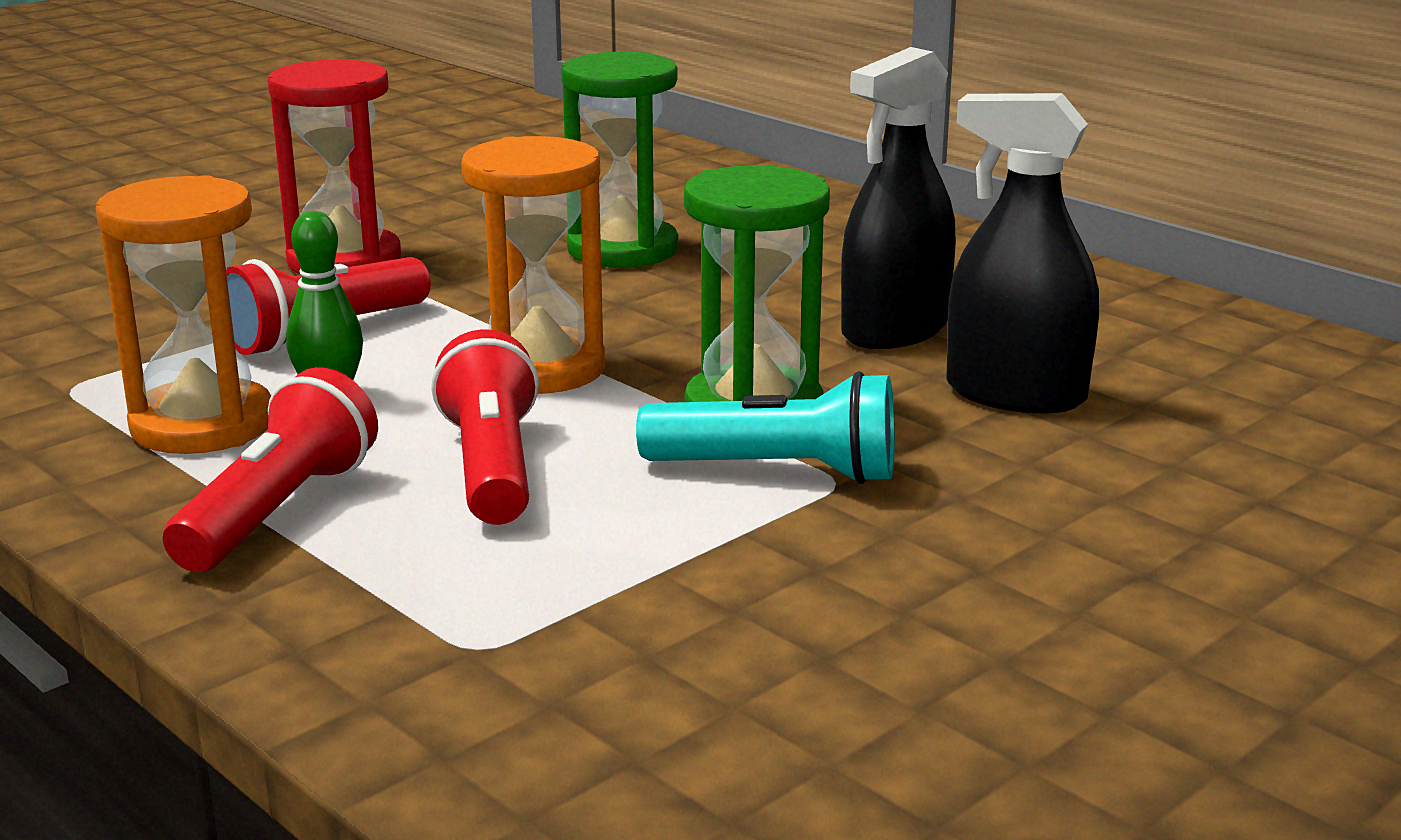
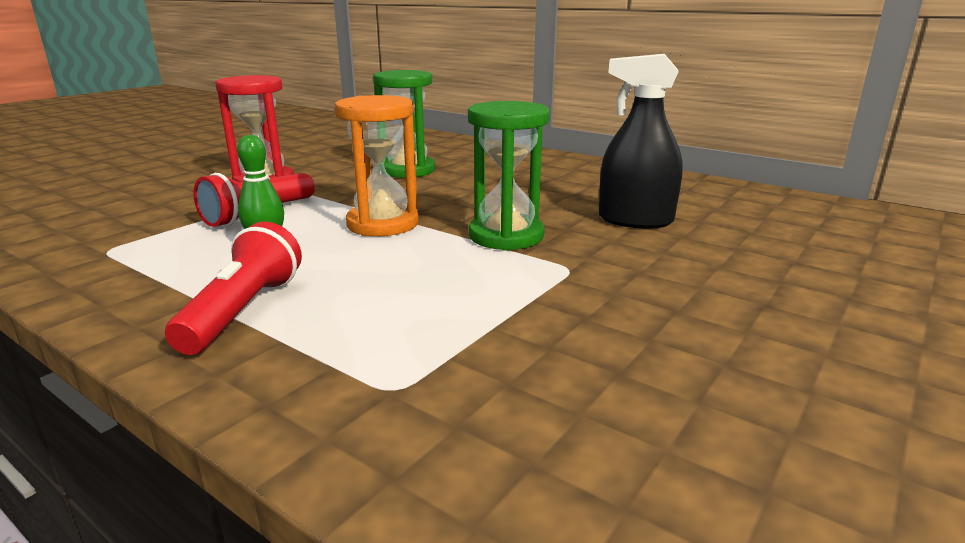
camera: 10 degrees left, 0 degrees up
orange hourglass [96,175,271,454] -> none
red flashlight [431,329,539,525] -> none
turquoise flashlight [636,371,895,484] -> none
black spray bottle [841,47,956,349] -> none

